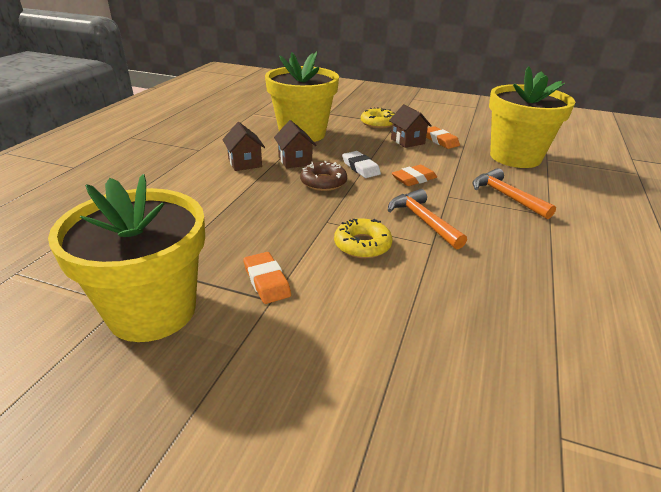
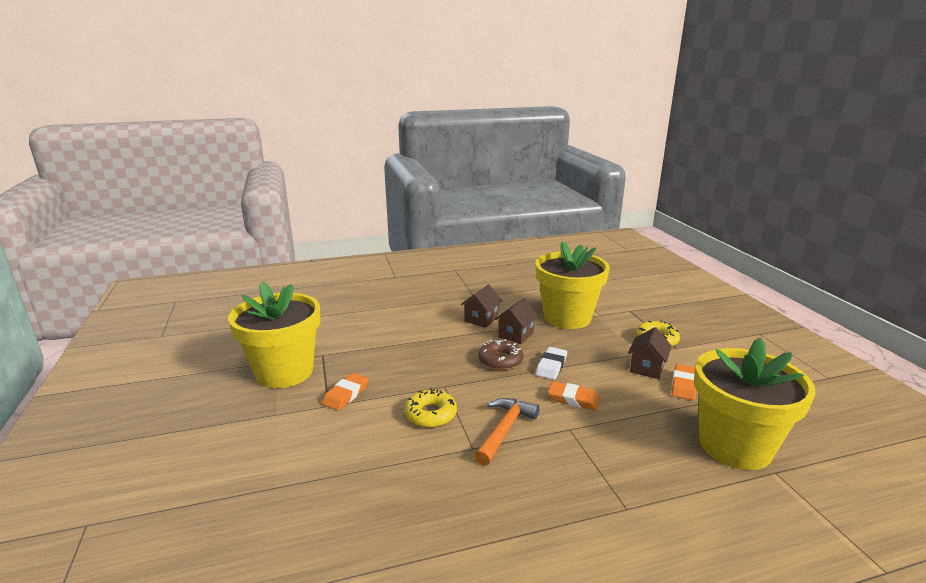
camera: 55 degrees right, 10 degrees down
orange hammer [472,168,556,219] -> none

